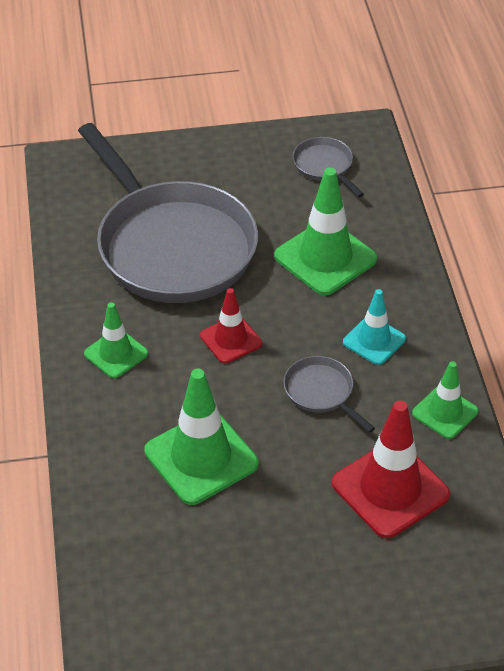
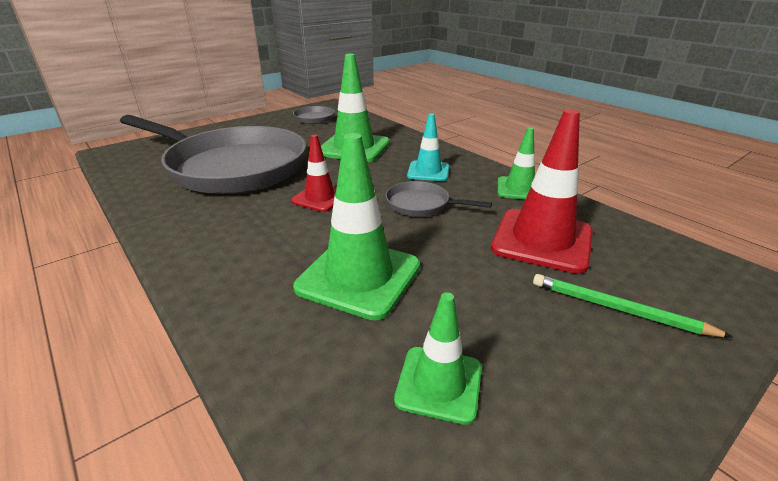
camera: 30 degrees left, 15 degrees down
green traffic cone [84,302,148,379] -> green traffic cone moved to [394,292,482,425]
none -> green pencil [533,274,733,337]

